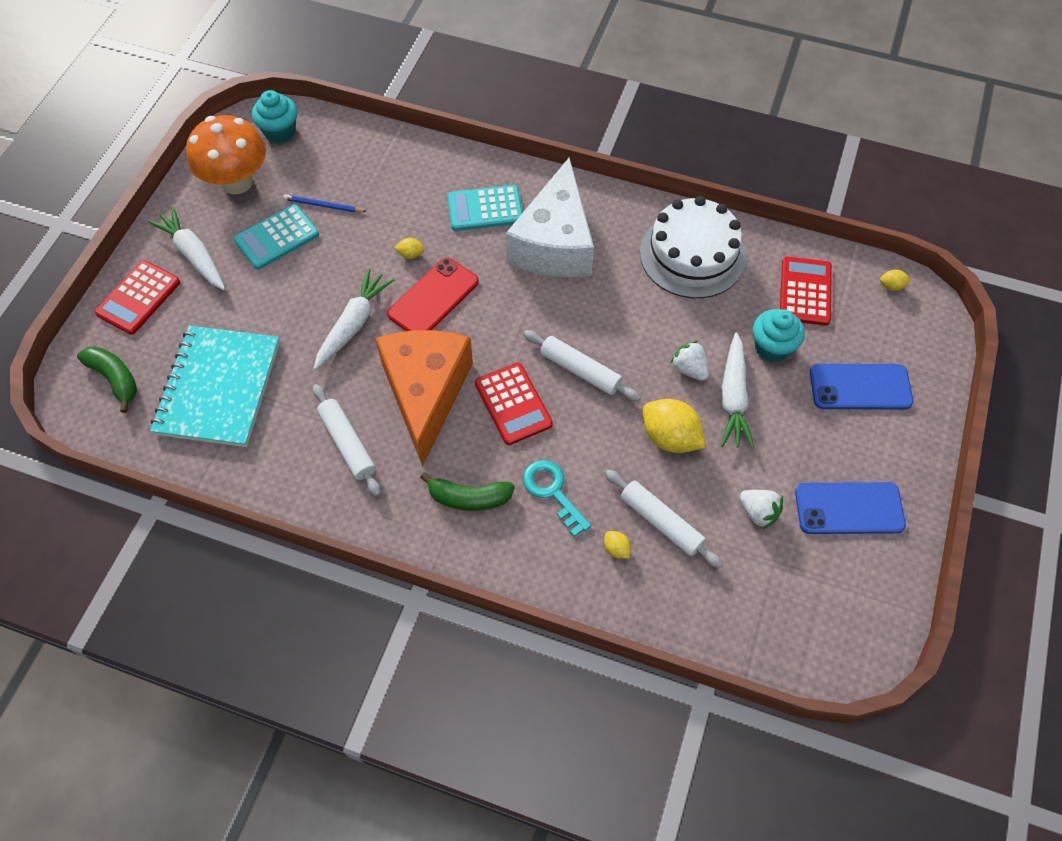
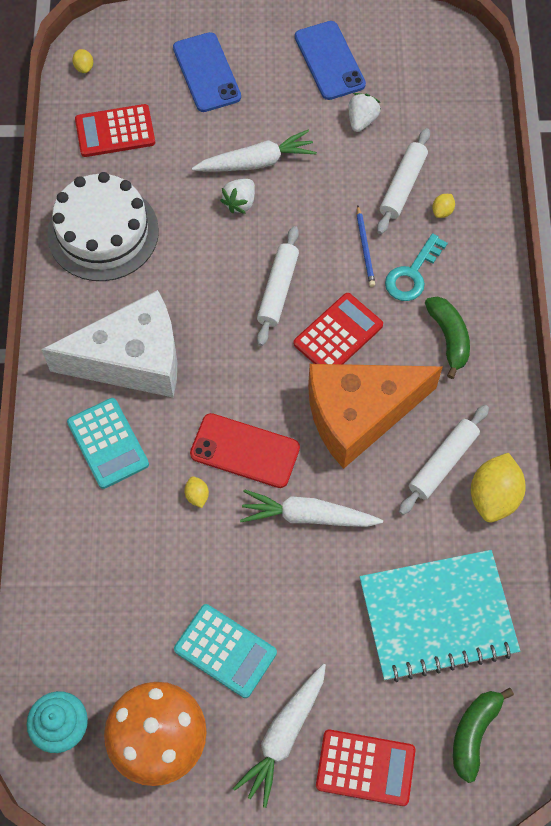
camera: 110 degrees left, 5 degrees up
blue pencil [283,194,367,213] -> blue pencil moved to [357,205,375,287]
yellow lemon [643,399,705,453] -> yellow lemon moved to [471,453,526,523]
turquoise cupcake [753,309,805,362] -> none

